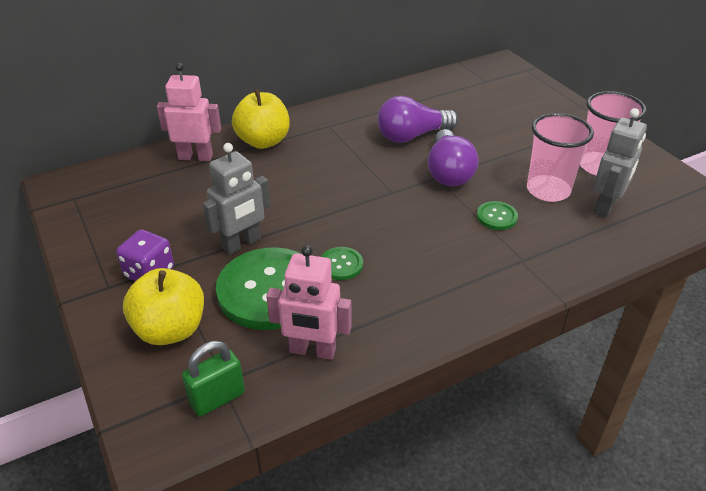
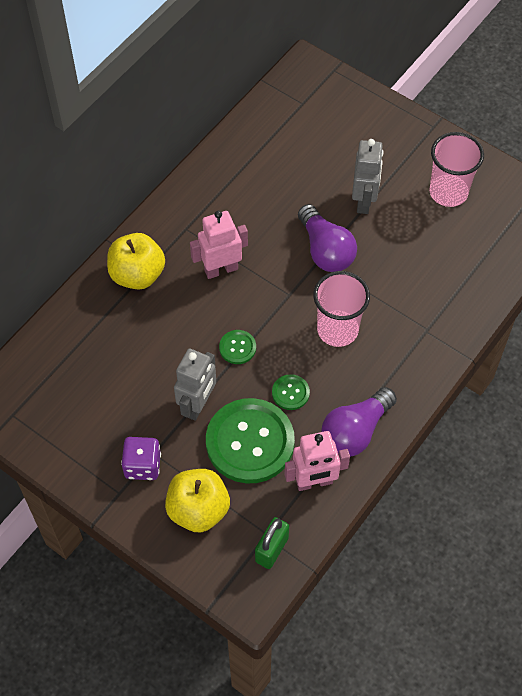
camera: 25 degrees left, 20 degrees up
pink robot [157,63,221,161] -> pink robot moved to [190,211,248,279]
purple light bulb [378,96,459,143] -> purple light bulb moved to [321,387,397,457]
green button [477,201,518,230] -> green button moved to [219,330,256,364]
pink cup [527,113,594,202] -> pink cup moved to [313,271,370,347]
grey robot [593,108,647,218] -> grey robot moved to [352,139,384,214]

